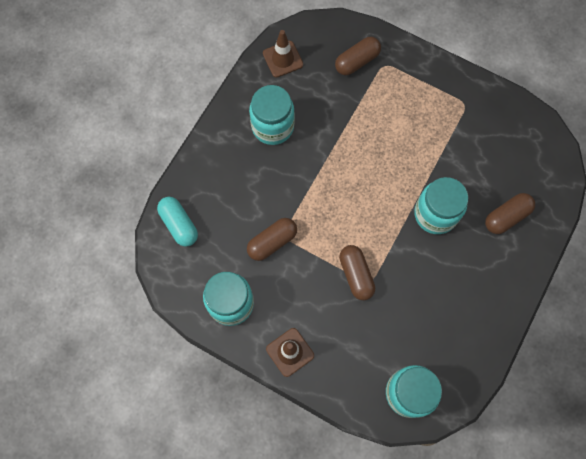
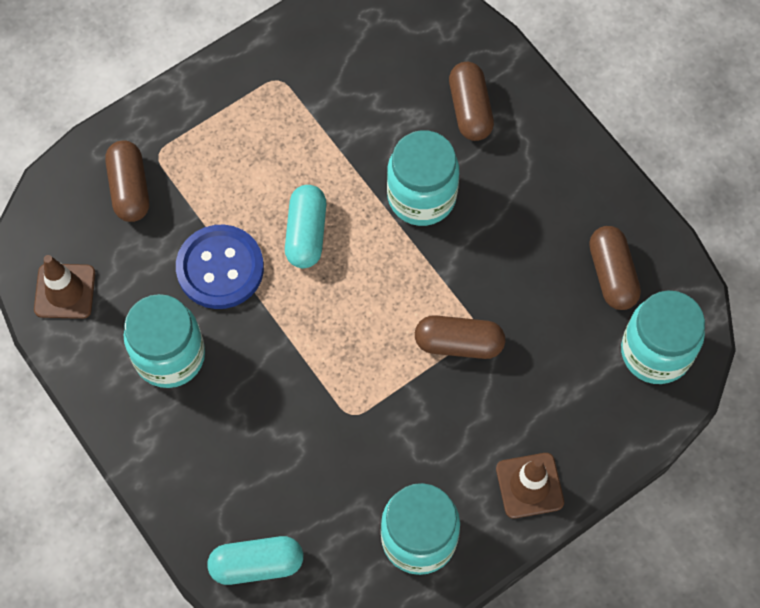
camera: 65 degrees left, 5 degrees down
brown capsule [247,218,297,261] -> brown capsule moved to [589,226,641,310]
none -> blue button [176,225,264,309]
none -> turquoise capsule [285,185,327,268]

